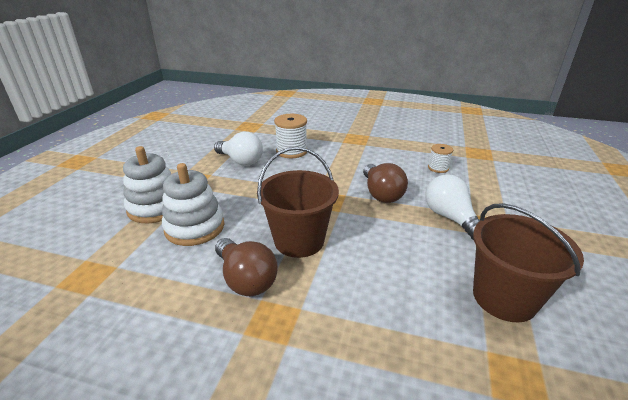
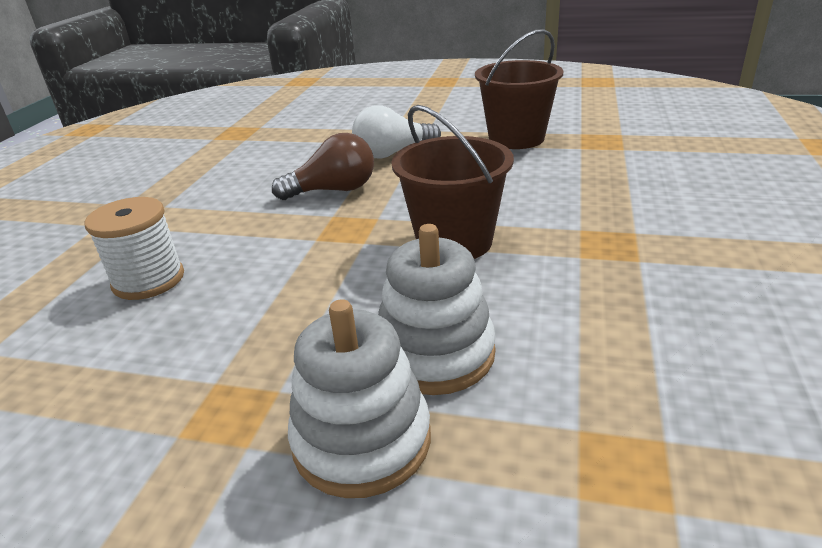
camera: 90 degrees left, 0 degrees up
white light bulb [214,132,263,166] -> none
brown light bulb [215,238,278,296] -> none
white spool [428,144,453,173] -> none

